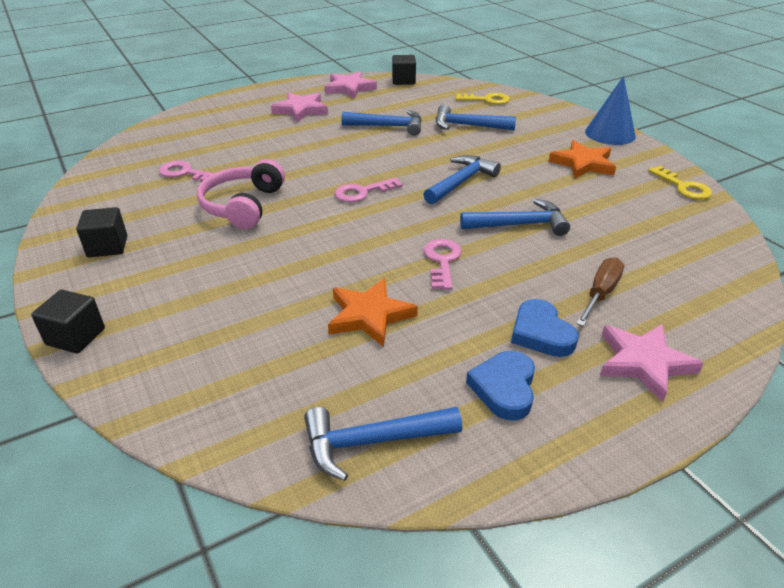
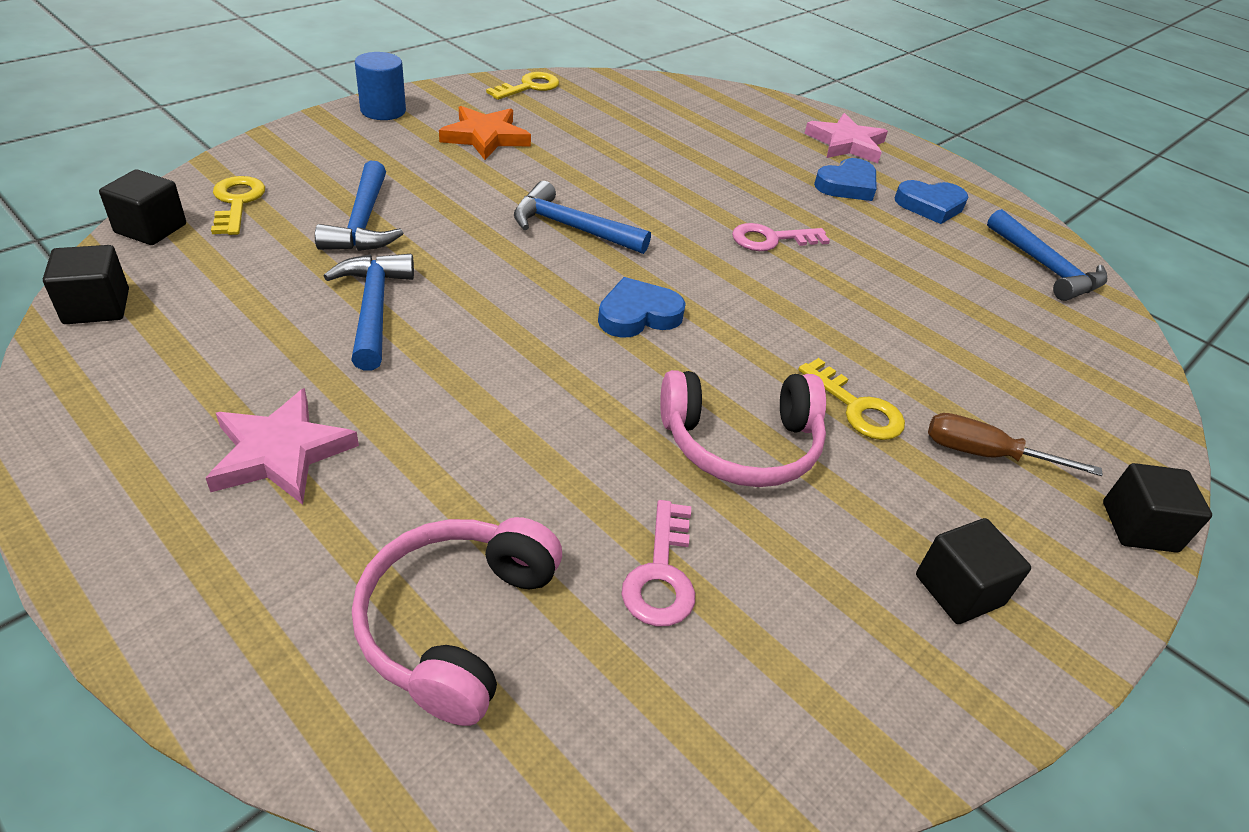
camera: 110 degrees left, 5 degrees up
pink star [325,71,377,99] -> none
orange star [328,278,418,347] -> none
pink key [335,177,403,202] -> blue heart [598,277,686,338]
blue hammer [460,199,570,236] -> none
brown screwdriver [576,257,624,326] -> brown screwdriver moved to [928,413,1103,476]
blue cone [585,76,636,145] -> blue cylinder [355,52,406,120]
none -> black cube [99,169,186,245]
none -> pink headphones [352,517,562,726]
none -> yellow key [798,358,905,440]

